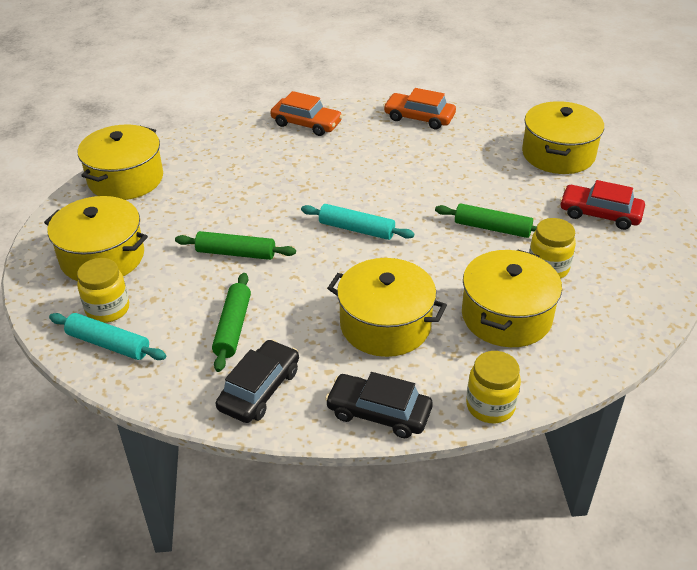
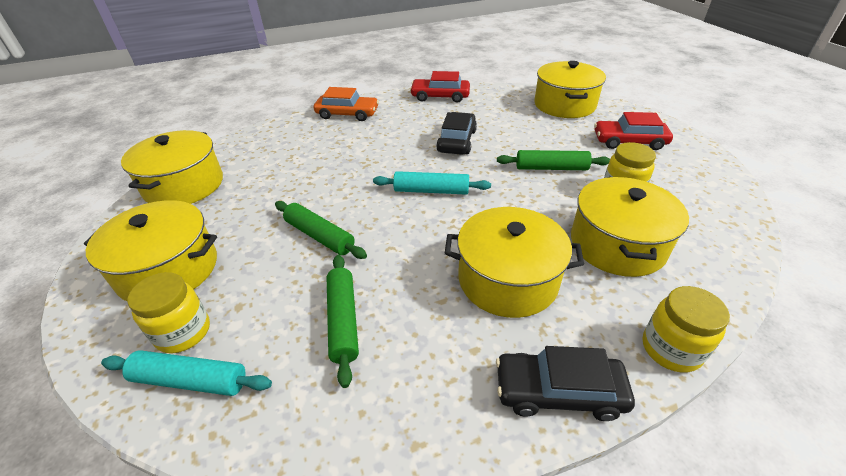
camera: 15 degrees left, 0 degrees up
green rolling pin [175,231,296,260] -> green rolling pin turned 45 degrees clockwise [275,201,367,259]
black car [216,339,299,423] -> black car moved to [436,112,477,155]
orange car [383,88,456,130] -> red car [410,71,470,103]

